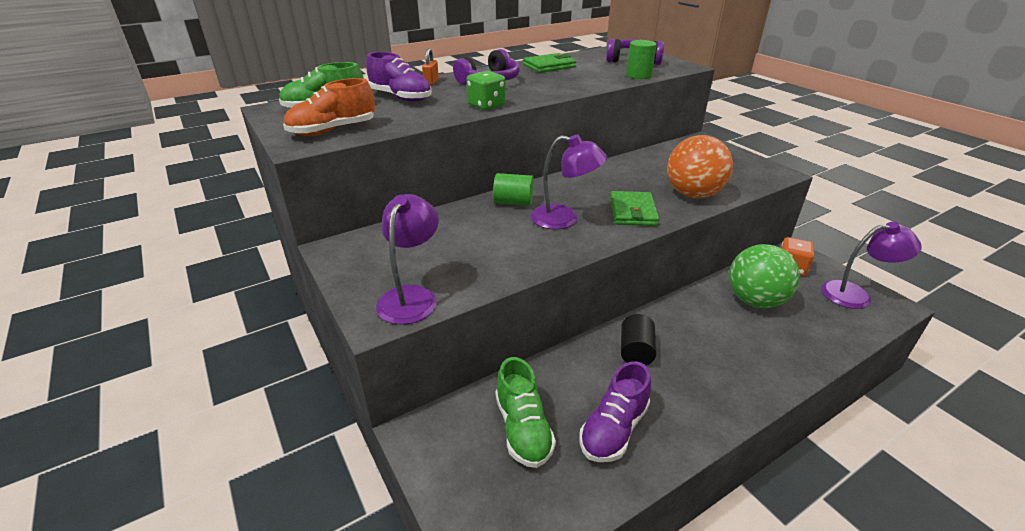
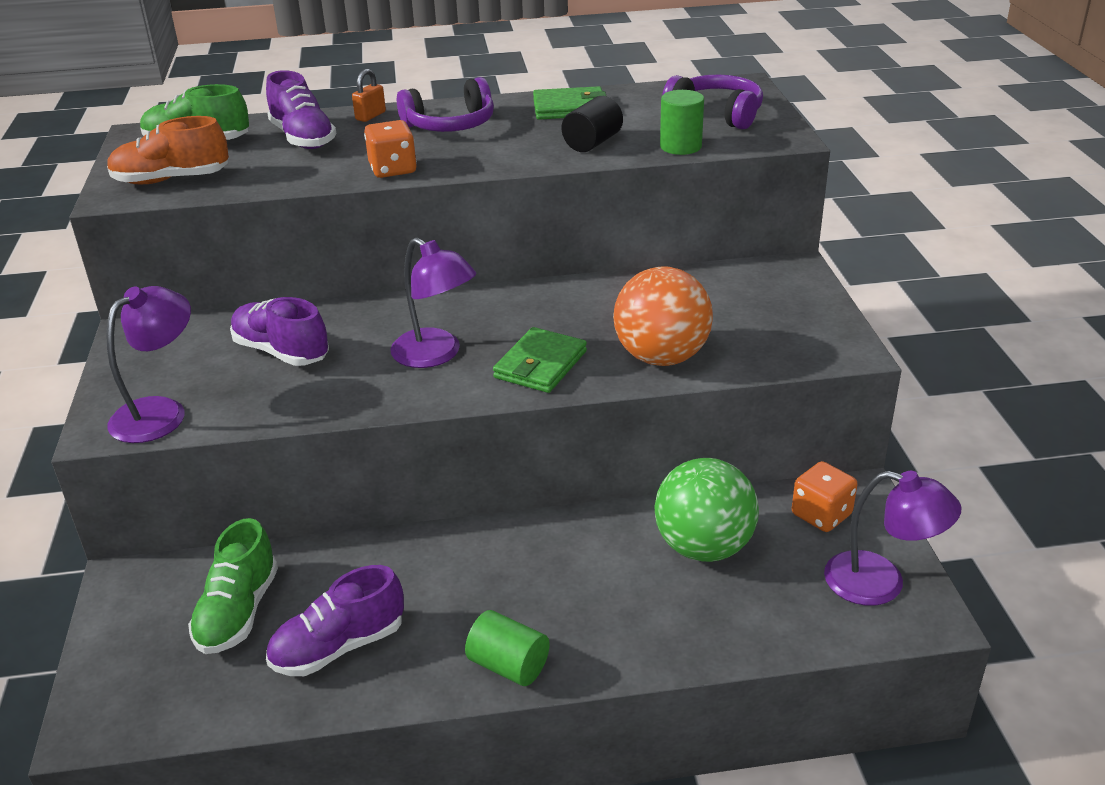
camera: 25 degrees right, 0 degrees up
green dice [466,71,506,110] -> orange dice [364,120,417,178]
green cylinder [493,173,534,206] -> green cylinder moved to [465,610,550,686]
black cylinder [621,314,656,365] -> black cylinder moved to [562,96,623,152]
none -> purple shoe [230,297,329,366]

